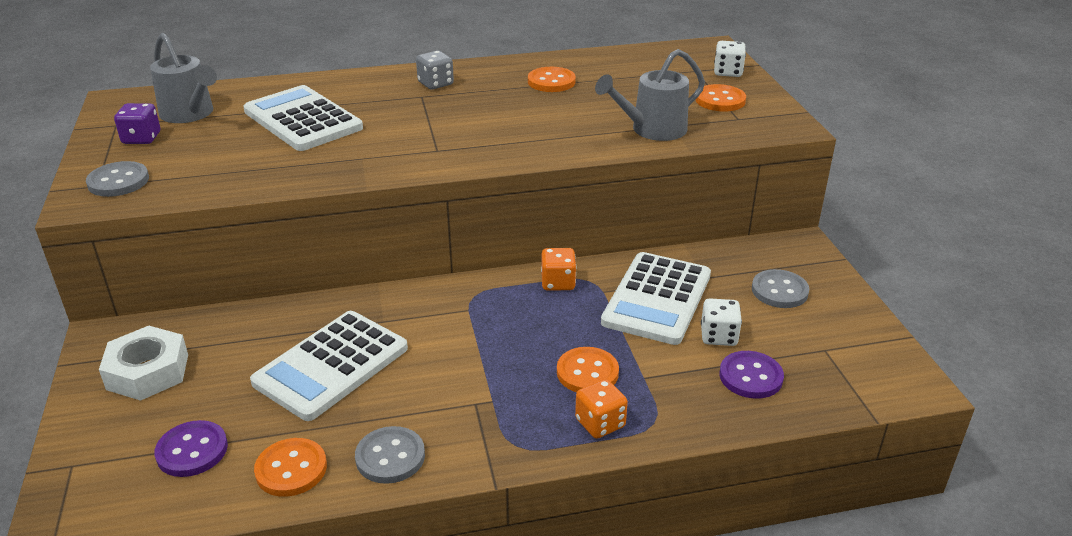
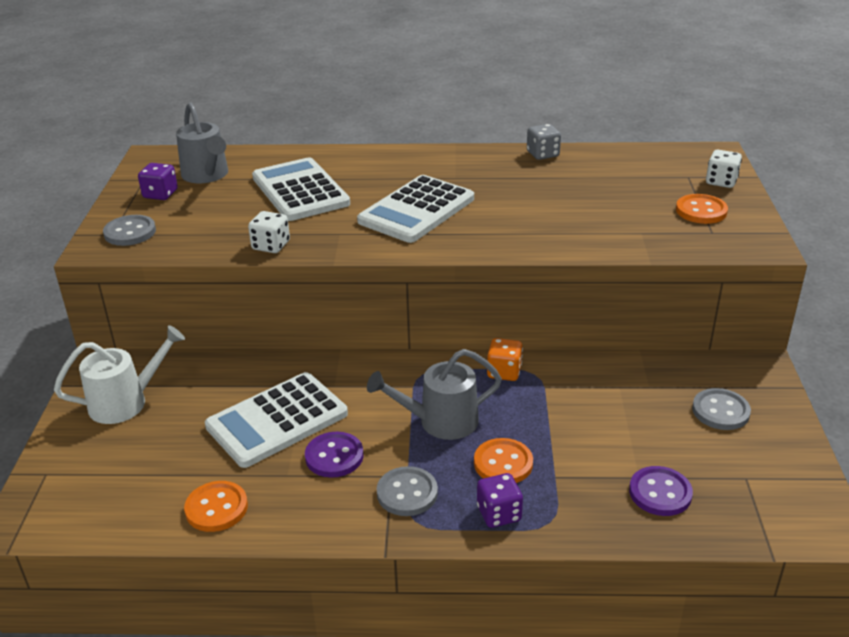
camera: 15 degrees right, 0 degrees up
white nut [99,326,188,401] -> white watering can [54,325,185,424]
purple button [154,420,228,477] -> purple button moved to [305,432,364,478]
grey button [355,426,425,484] -> grey button moved to [377,466,438,516]
grey dice [416,51,454,90] -> grey dice moved to [527,124,561,160]
orange button [528,67,576,92] -> none
orange dice [575,379,628,439] -> purple dice [477,473,523,528]
grey watering can [595,49,705,141] -> grey watering can moved to [367,349,502,440]
white calculator [601,252,711,345] -> white calculator moved to [357,175,474,243]
white dice [701,298,742,346] -> white dice moved to [248,211,290,253]

